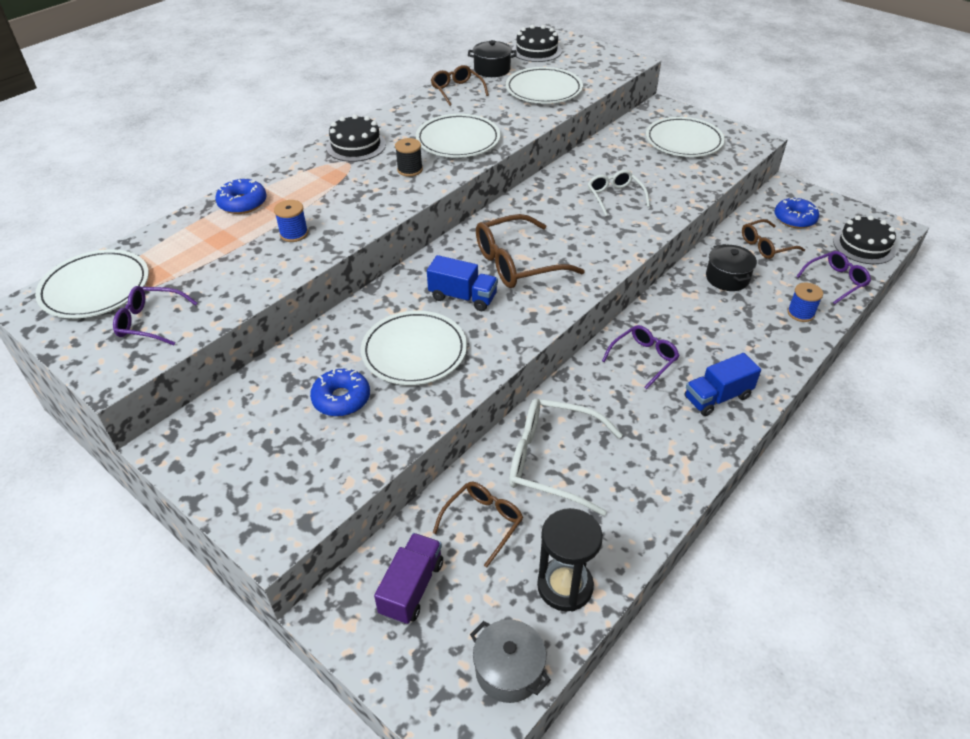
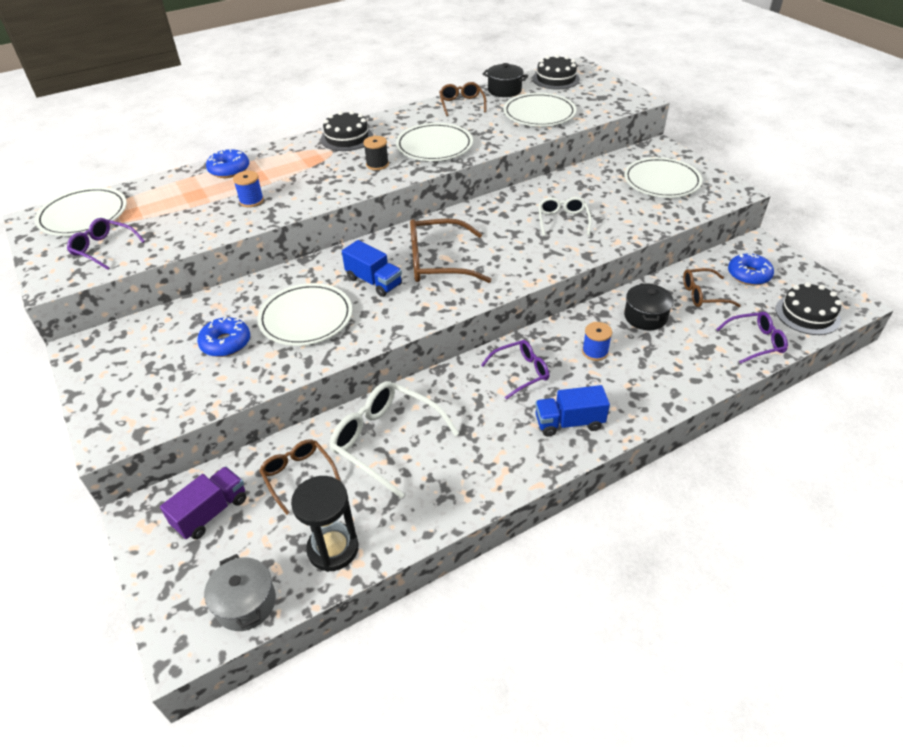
camera: 20 degrees right, 0 degrees up
brown glasses [433,482,523,568] -> brown glasses turned 90 degrees counterclockwise [259,439,341,515]
blue spool [787,283,823,322] -> blue spool moved to [582,322,612,361]

